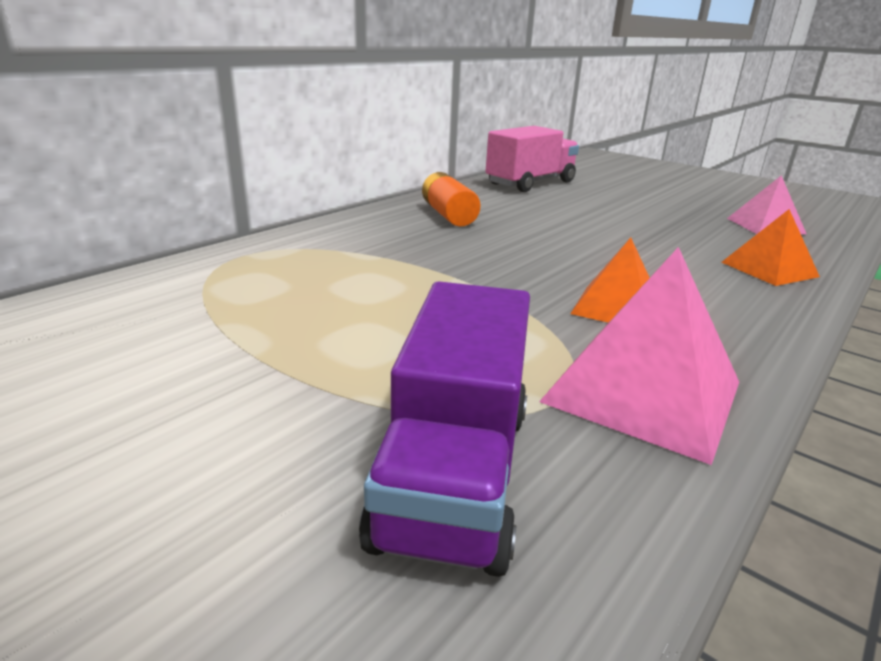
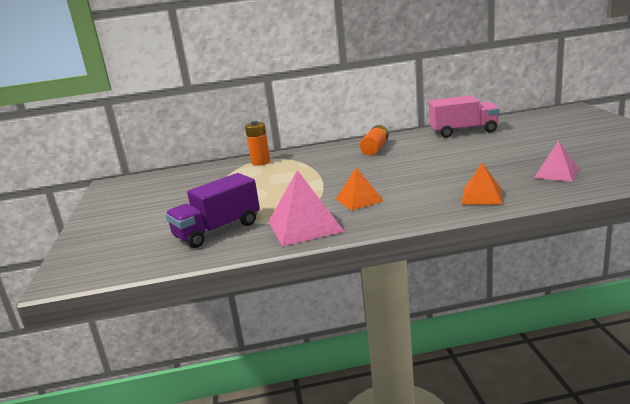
camera: 45 degrees right, 5 degrees down
none -> orange battery [245,121,270,166]

